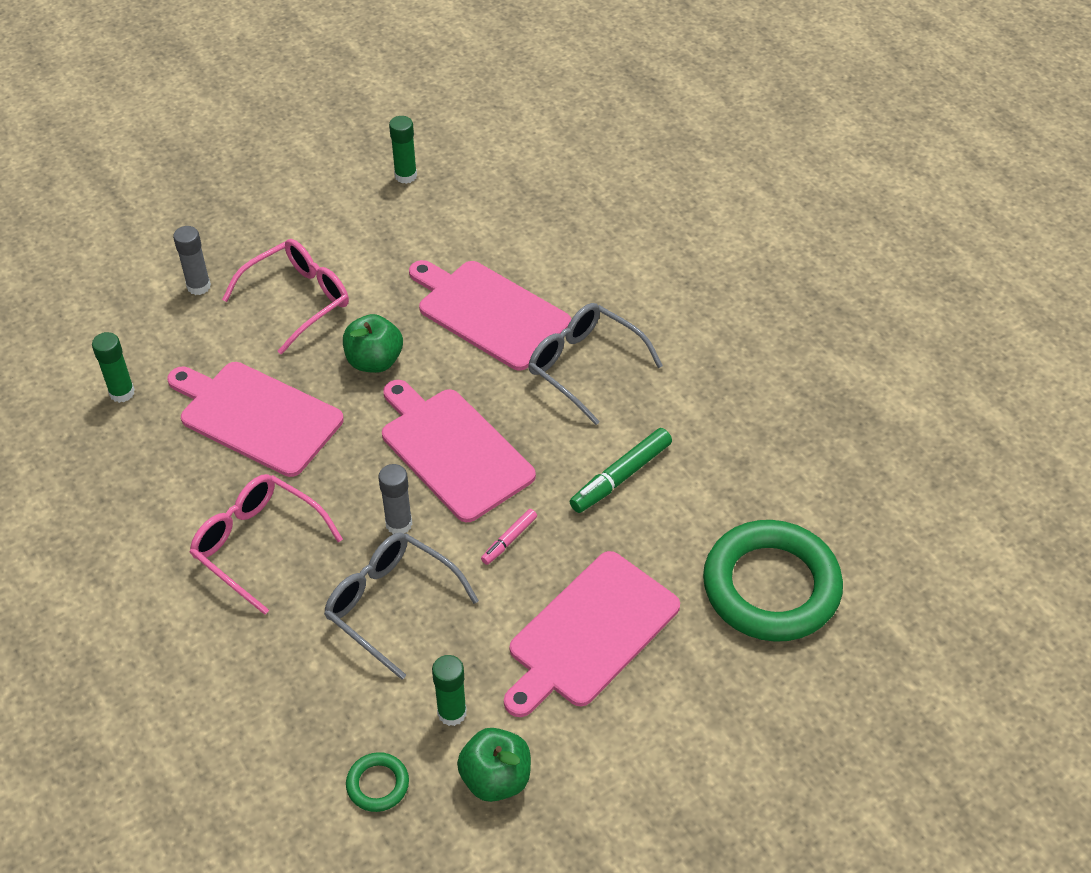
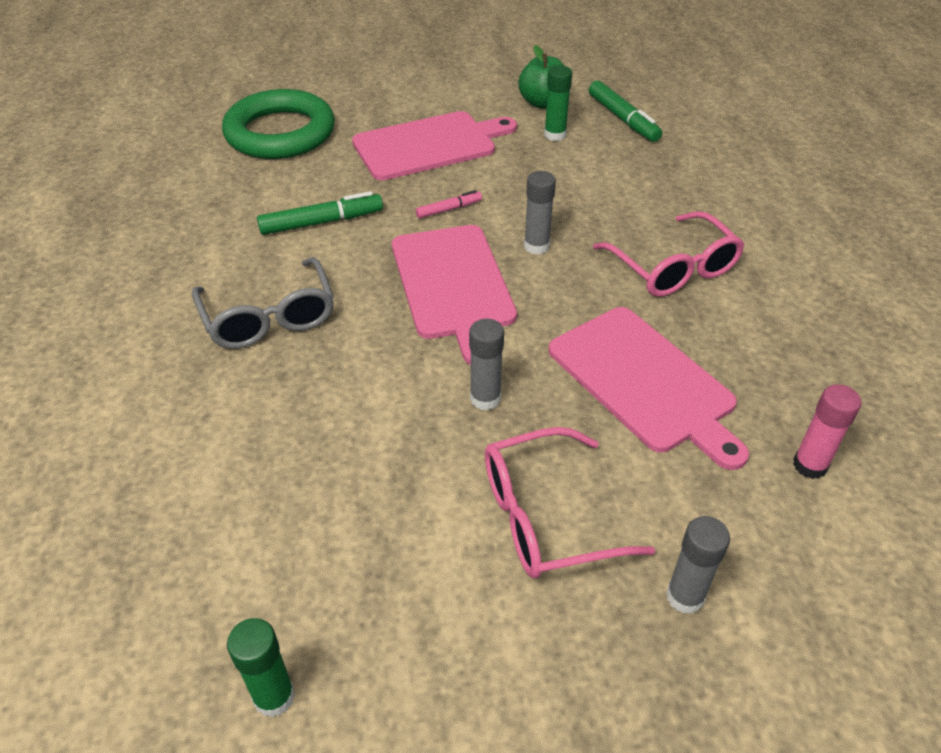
camera: 155 degrees left, 5 degrees down
green glue stick [92,332,135,403] -> pink glue stick [793,384,862,479]
grey glasses [324,532,479,680] -> none
green apple [343,314,403,373] -> grey glue stick [469,319,504,411]
green ring [346,752,409,812] -> green marker [589,81,662,142]
pink cutting board [409,260,571,371] -> none

